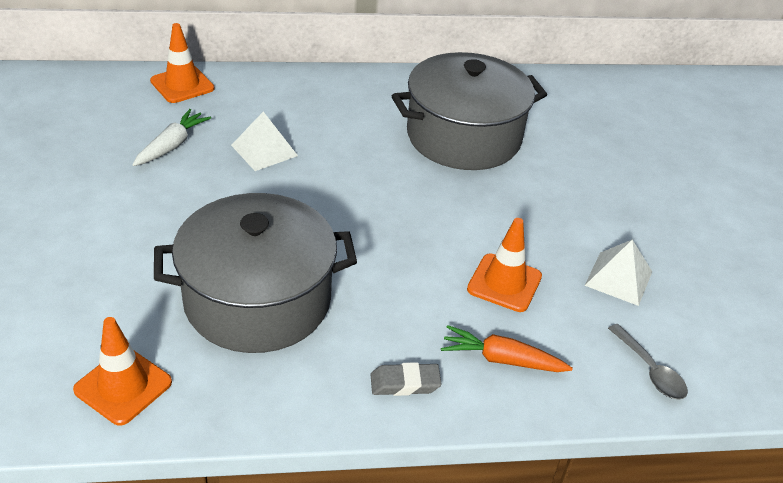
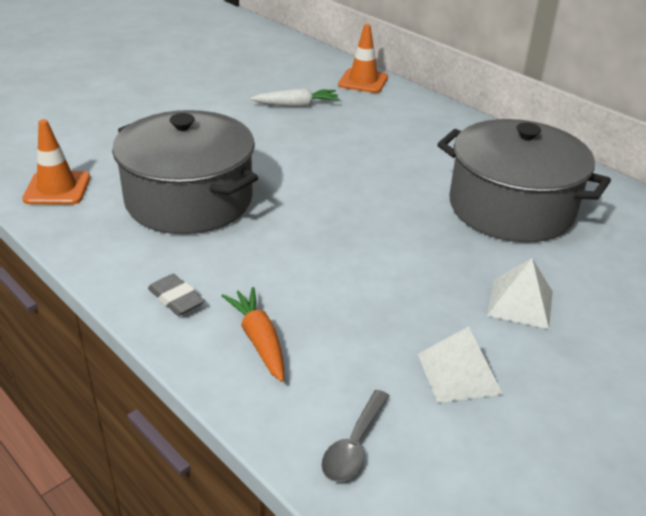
camera: 55 degrees right, 5 degrees down
white pyramid [231,112,298,171] -> white pyramid moved to [487,258,553,329]
orange traffic cone [467,218,542,312] -> none

